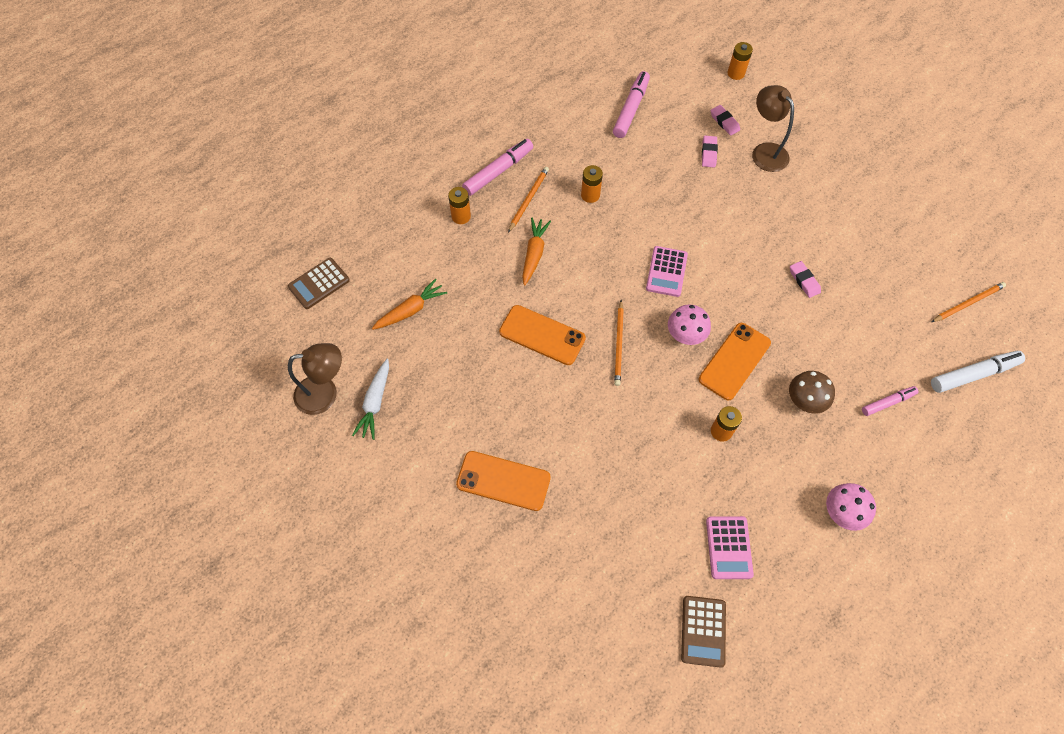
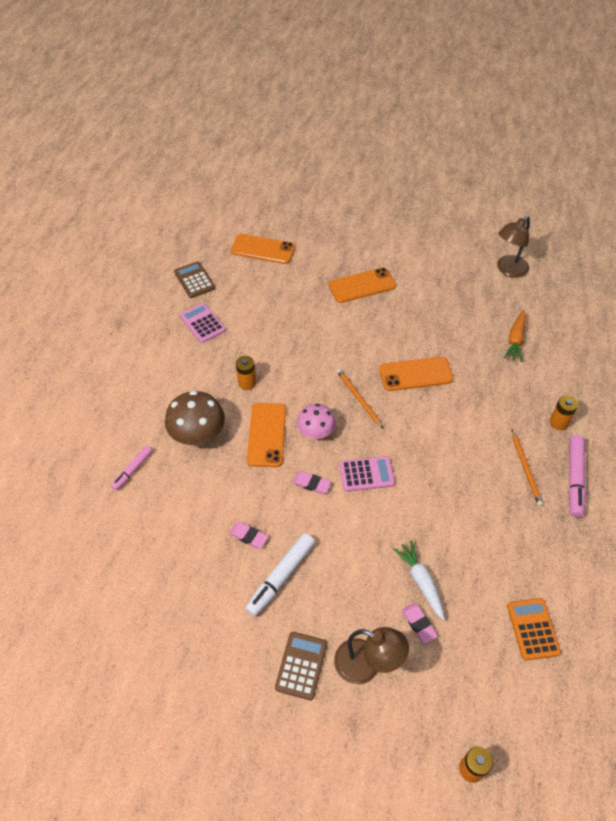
camera: 145 degrees right, 10 degrees down
brown calculator [288,258,350,309] -> brown calculator moved to [275,632,327,700]
white carrot [352,359,389,440] -> white carrot moved to [393,540,445,620]
orange carrot [522,217,551,285] -> none
orange battery [581,165,603,203] -> none
pink marker [613,71,650,138] -> orange calculator [507,598,561,661]
pink calculator [646,246,688,297] -> pink calculator turned 105 degrees clockwise [340,456,395,492]
pink eraser [711,105,740,136] -> pink eraser moved to [293,471,331,494]
brown mushroom [789,371,835,414] -> brown mushroom [165,391,225,446], size x1.52
pink mushroom [826,483,876,531] -> none
orange pencil [931,282,1006,322] -> none
white marker [931,351,1025,393] -> white marker moved to [245,533,315,617]
none -> orange phone [231,234,295,264]

